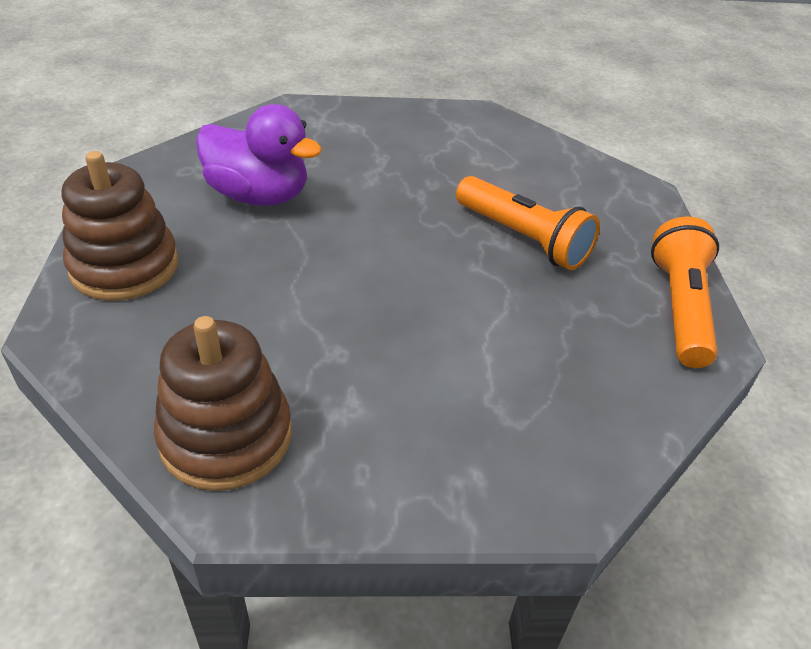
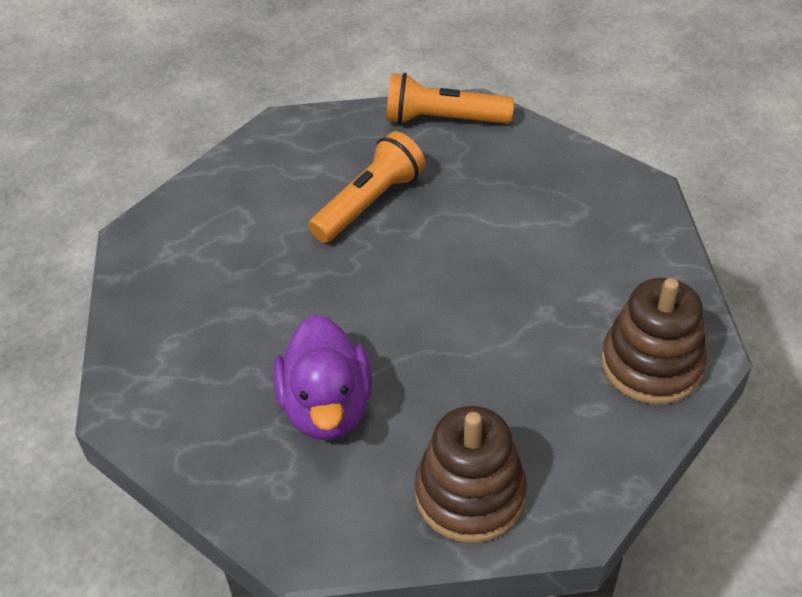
camera: 90 degrees left, 5 degrees up
purple duck [196,104,322,206] -> purple duck turned 150 degrees clockwise [273,314,372,440]

